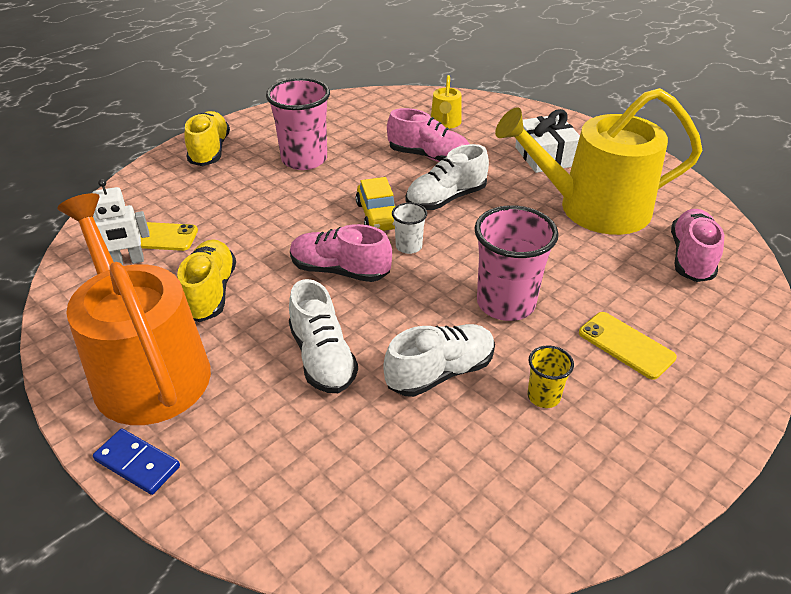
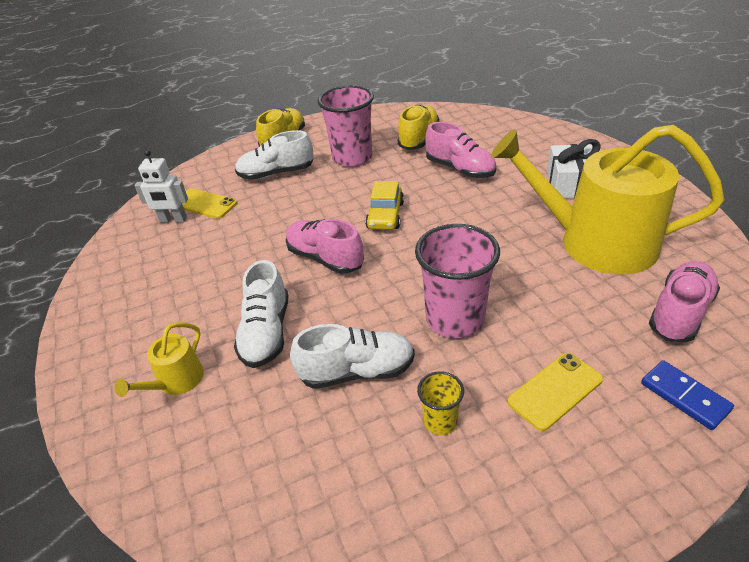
camera: 25 degrees right, 0 degrees up
orange watering can [57,193,211,425] -> none
blue domino [93,429,180,495] -> blue domino moved to [641,360,734,430]
yellow shoe [177,239,236,322] -> yellow shoe moved to [397,105,439,150]
white cup [392,202,427,254] -> none
white shoe [406,144,489,210] -> white shoe moved to [235,130,314,180]
yellow watering can [431,75,462,129] -> yellow watering can moved to [115,322,204,397]
yellow phone [579,312,677,380] -> yellow phone turned 75 degrees clockwise [508,353,603,431]

